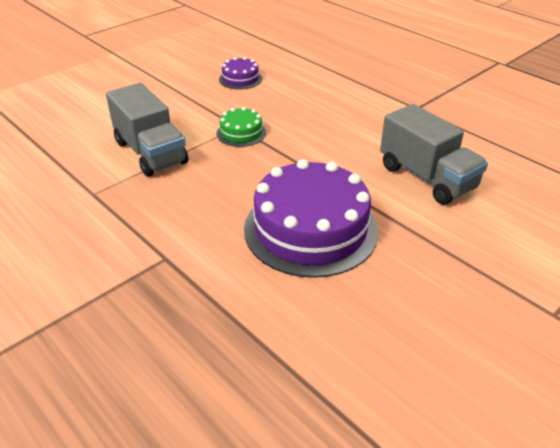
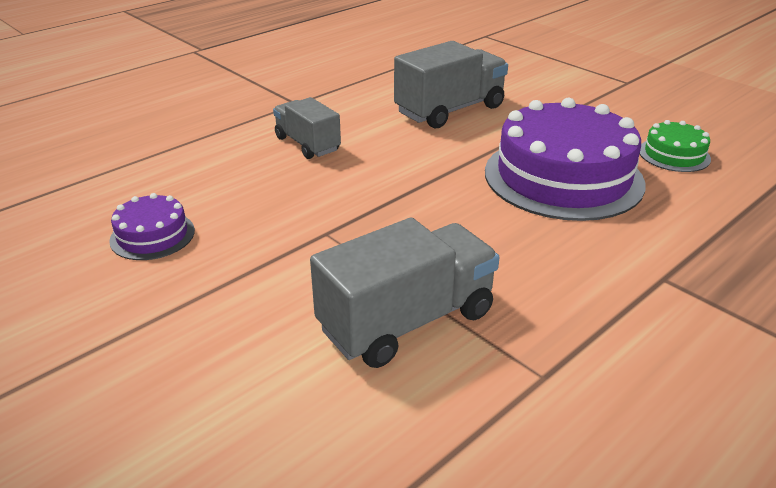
camera: 90 degrees left, 5 degrees down
green cake [217,107,266,147] -> green cake moved to [640,120,711,172]
none -> grey truck [273,97,341,159]

